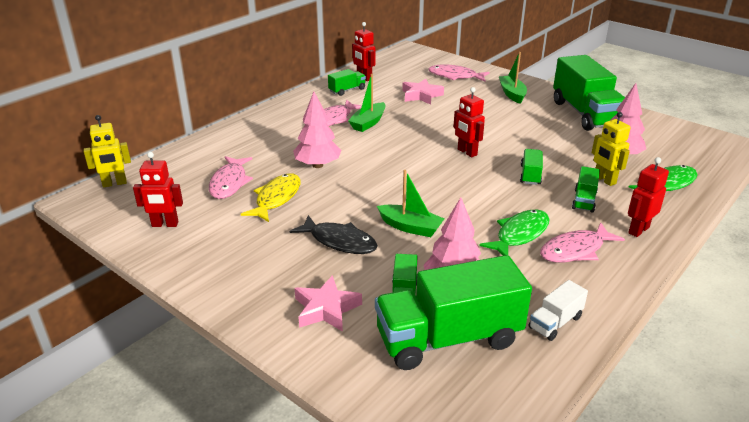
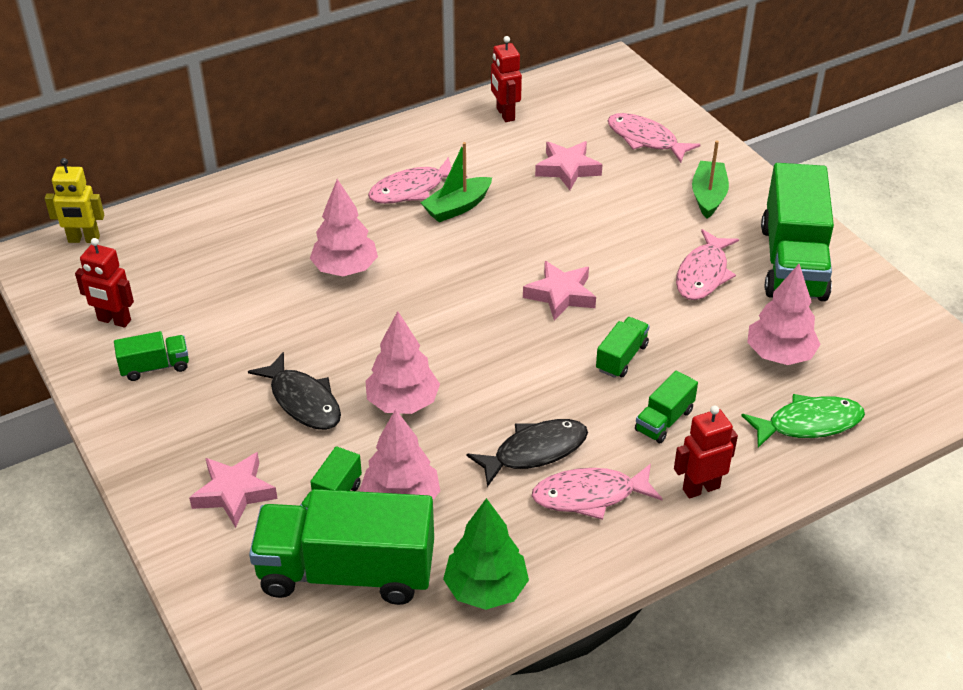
camera: 20 degrees right, 10 degrees up
pink fish [209,156,253,199] -> pink fish moved to [676,229,739,300]
yellow fish [241,173,301,222] -> none
green truck [328,69,366,96] -> green truck moved to [114,331,189,381]
green boat [377,170,445,237] -> pink tree [365,311,440,414]
red robot [453,87,485,157] -> pink star [523,261,596,321]
green fish [479,210,549,256] -> black fish [466,419,588,487]
white truck [529,280,588,341] -> green tree [443,498,529,610]
yellow robot [592,112,631,186] -> none

